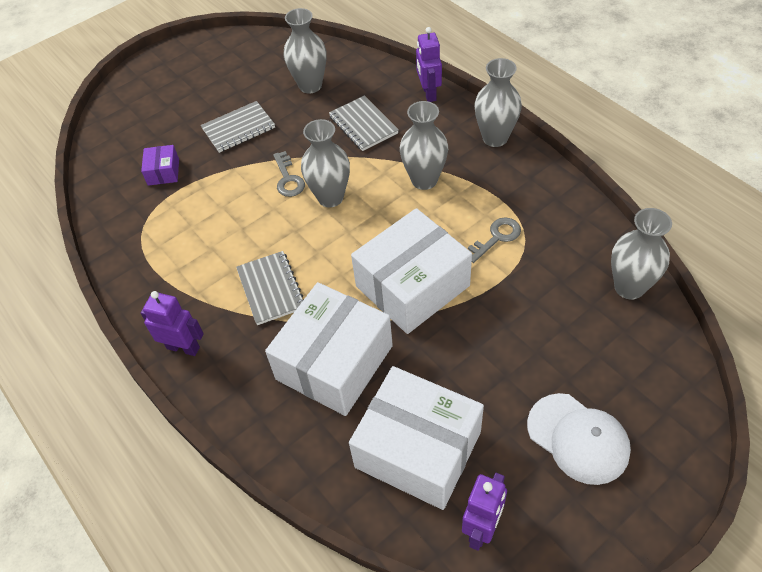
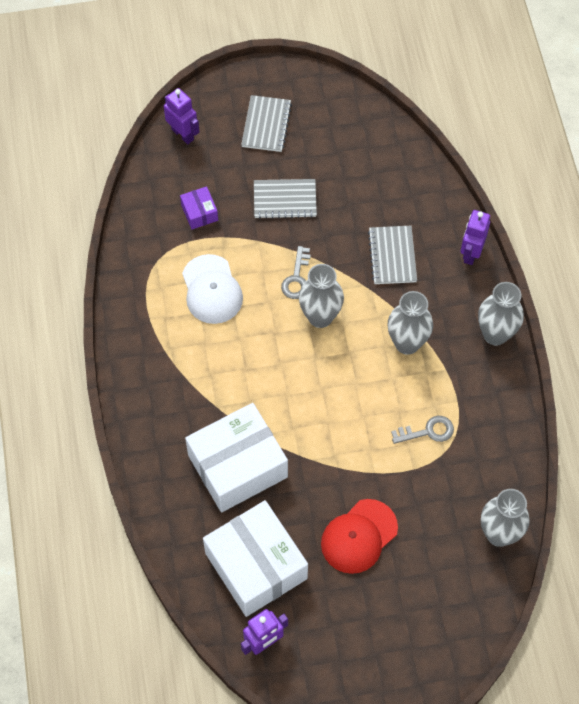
camera: 25 degrees right, 10 degrees up
purple box [141,145,179,186] -> purple box turned 45 degrees counterclockwise [180,186,218,229]
purple robot [141,291,204,356] -> purple robot moved to [164,88,199,144]
grey notebook [236,251,303,325] -> grey notebook moved to [241,95,292,152]
grey vase [284,8,326,94] -> none
white box [351,208,472,334] -> none
white cap [527,393,631,485] -> white cap moved to [182,254,243,324]
none -> red cap [321,499,398,574]

